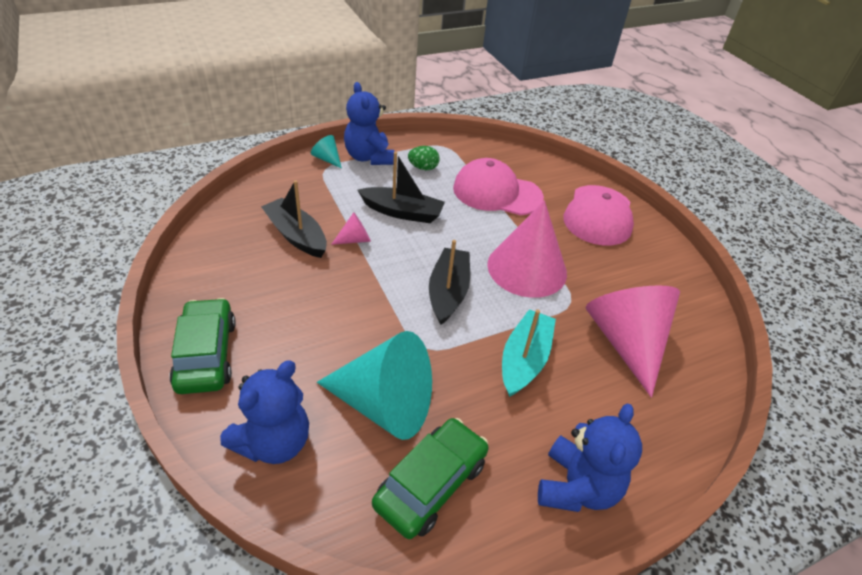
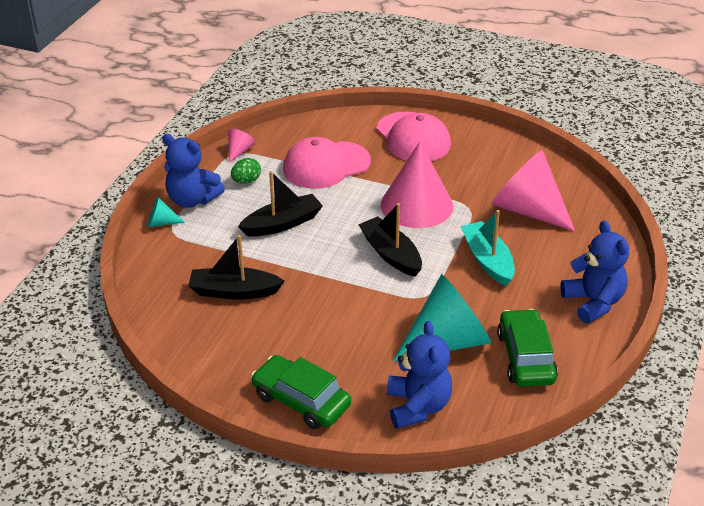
camera: 40 degrees left, 5 degrees down
pink cone [331,212,371,245] -> pink cone moved to [228,129,255,163]

